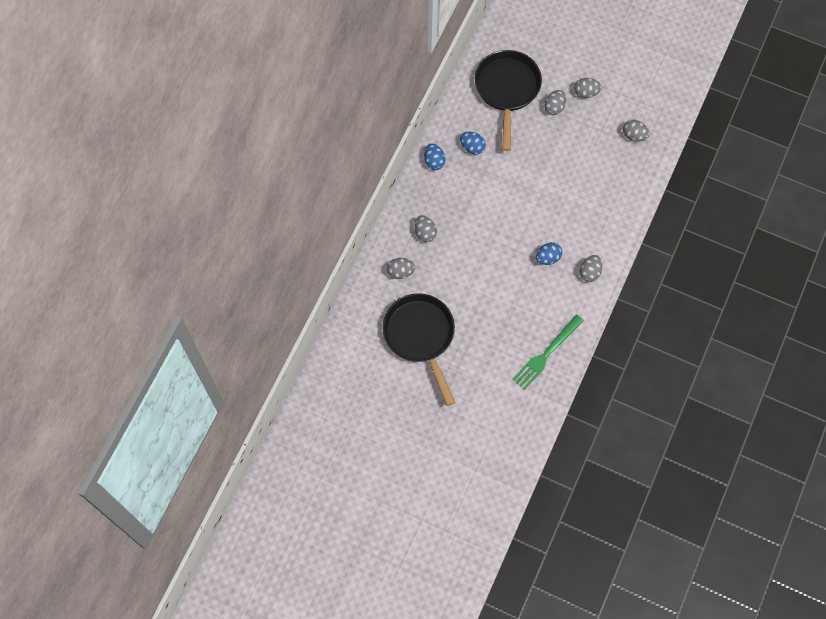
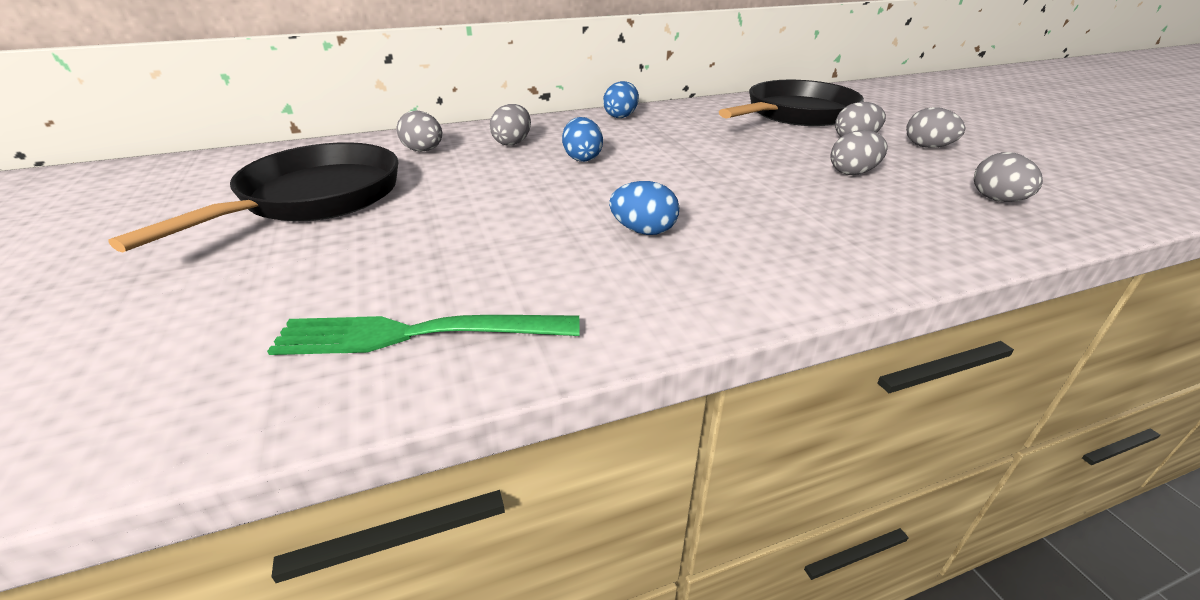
camera: 45 degrees right, 35 degrees down
blue egg [460,132,486,155] -> blue egg moved to [562,117,603,162]
grey egg [580,255,602,282] -> grey egg moved to [831,130,888,175]

